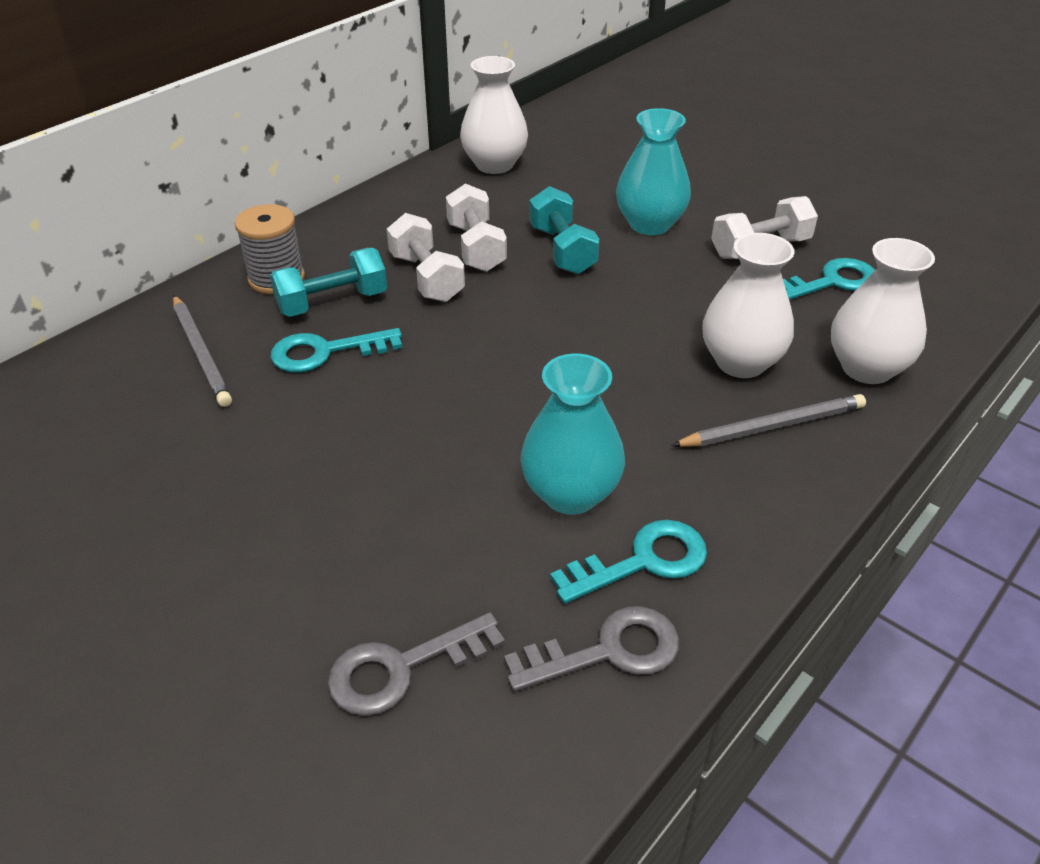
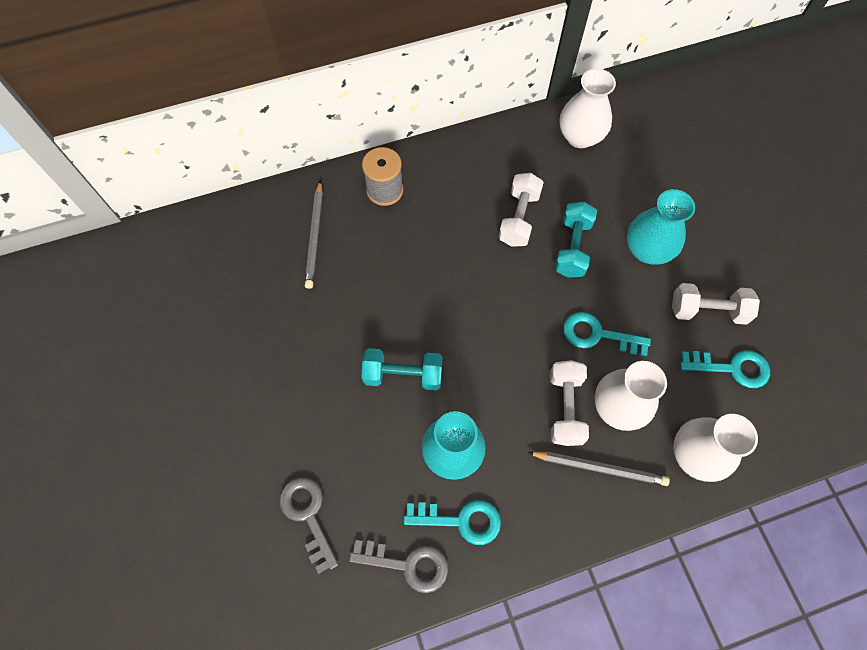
camera: 30 degrees right, 25 degrees up
turquoise dumbbell [270,248,387,317] -> turquoise dumbbell moved to [361,348,442,391]
turquoise key [271,328,402,373] -> turquoise key moved to [563,312,651,356]
grey key [327,612,505,716] -> grey key turned 60 degrees clockwise [279,477,338,574]
white dumbbell [387,213,465,302] -> white dumbbell moved to [550,360,589,446]

